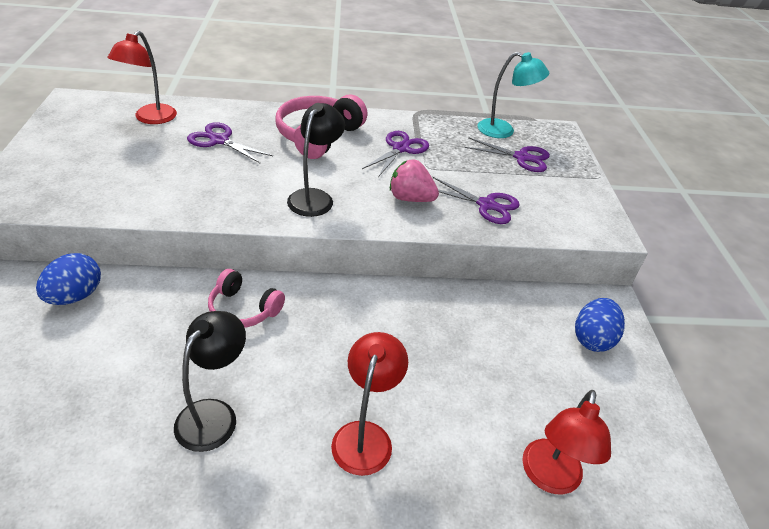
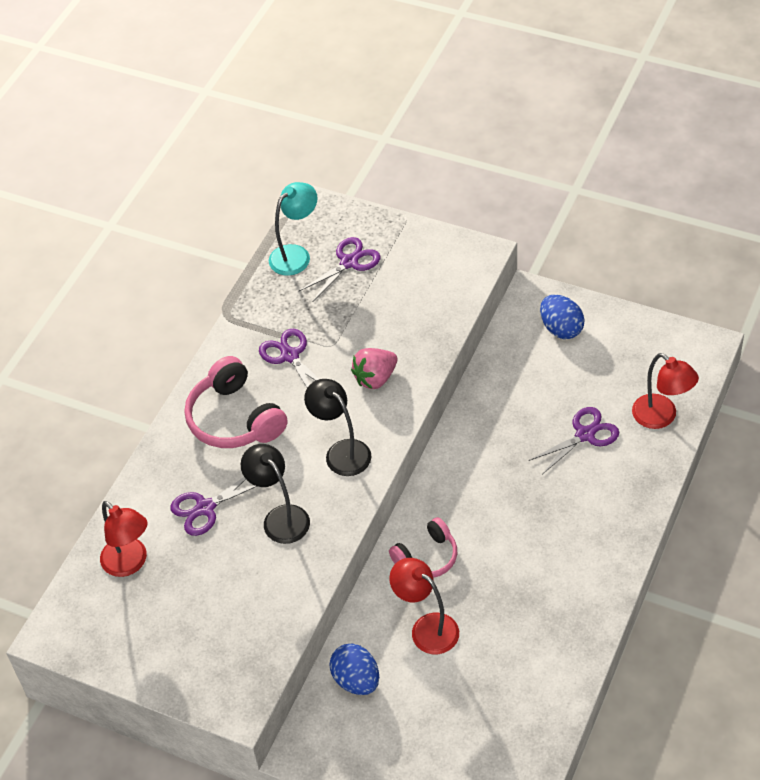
camera: 55 degrees left, 10 degrees up
black lamp [174,311,246,452] -> black lamp moved to [241,444,310,544]
red lamp [331,332,408,476] -> red lamp moved to [389,558,459,654]
purple scissors [432,177,520,224] -> purple scissors moved to [529,407,619,474]

